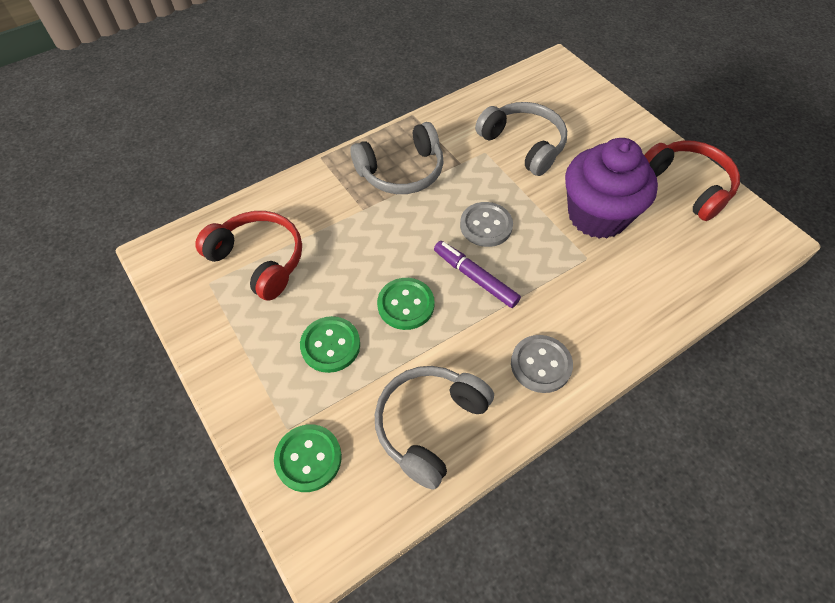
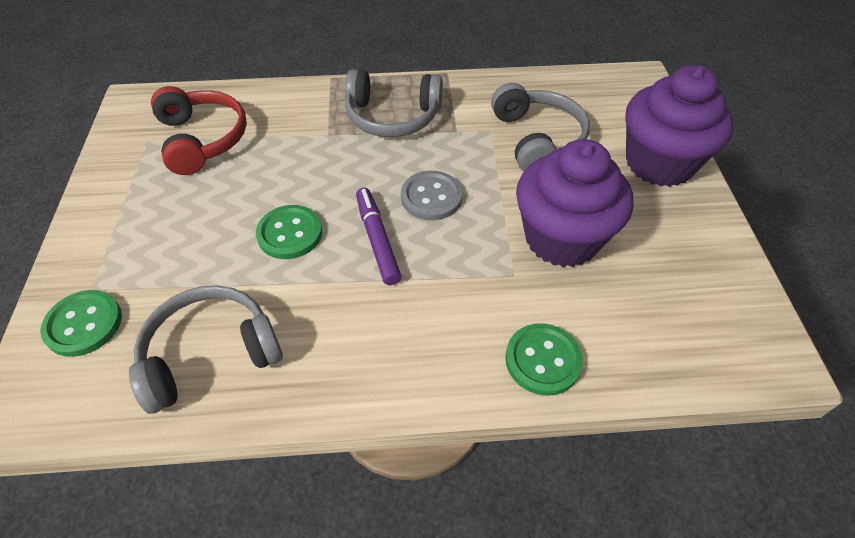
camera: 30 degrees right, 5 degrees down
green button [300,316,360,373] -> green button moved to [505,323,583,396]
grey button [511,335,573,393] -> none
red headphones [644,140,740,221] -> none
none -> purple cupcake [626,65,733,187]

